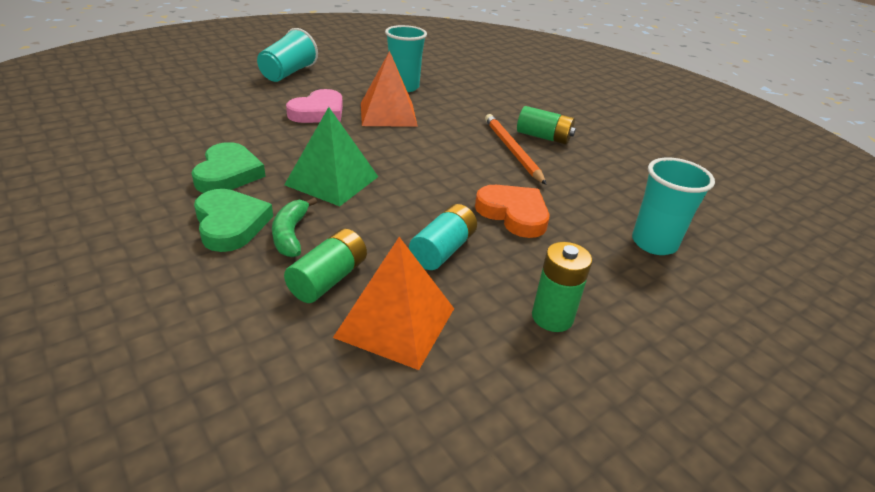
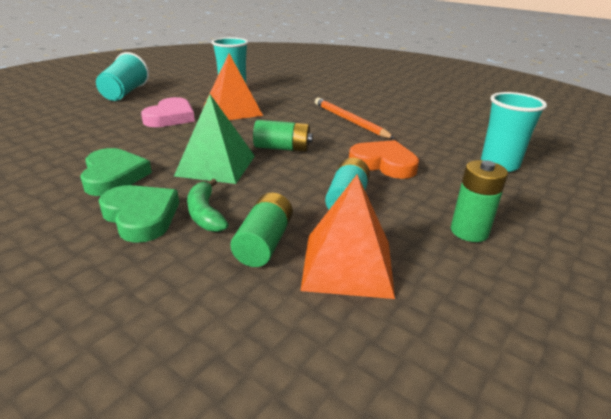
camera: 15 degrees left, 5 degrees down
green battery [517,106,576,145] -> green battery moved to [253,120,313,152]

